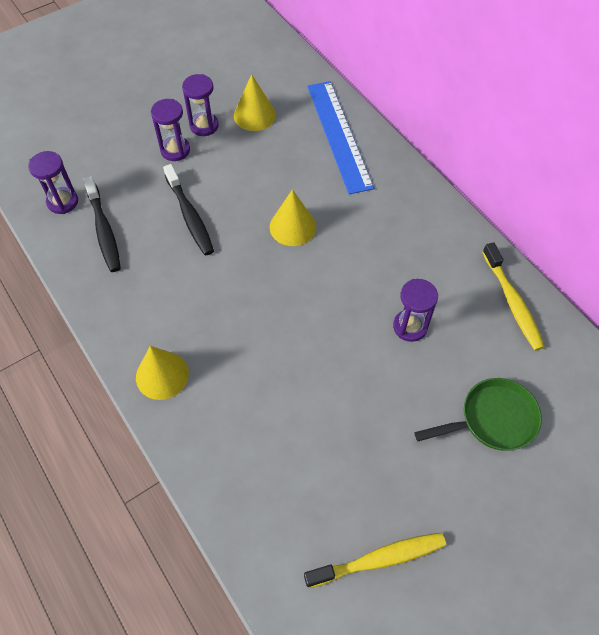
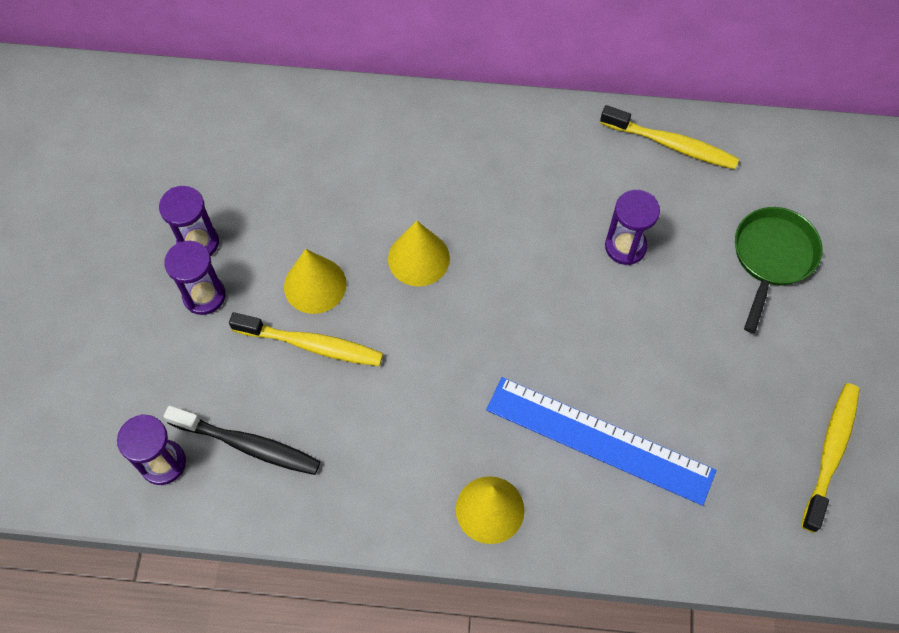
camera: 50 degrees left, 5 degrees up
black toothbrush [163,164,214,255] -> yellow toothbrush [229,312,383,366]
yellow cone [234,74,276,131] -> yellow cone moved to [284,249,347,314]
blue ruler [307,81,374,194] -> blue ruler moved to [486,377,716,506]

